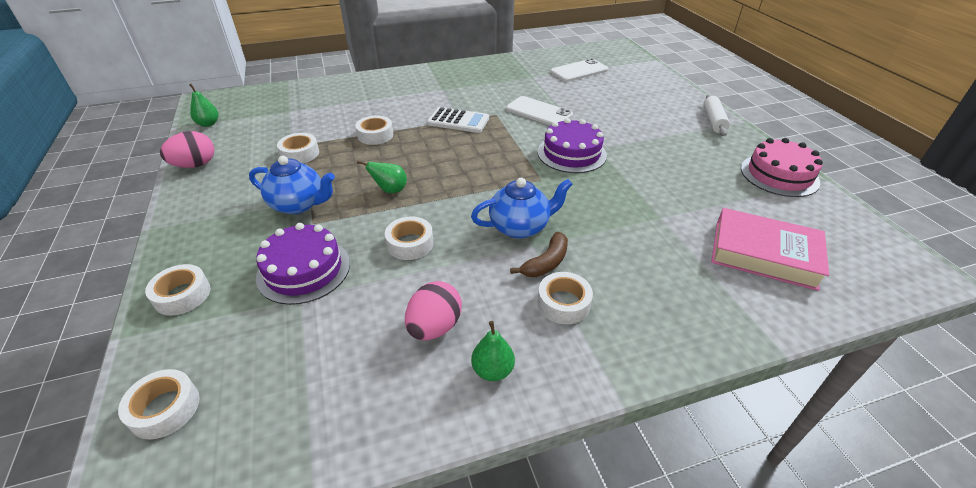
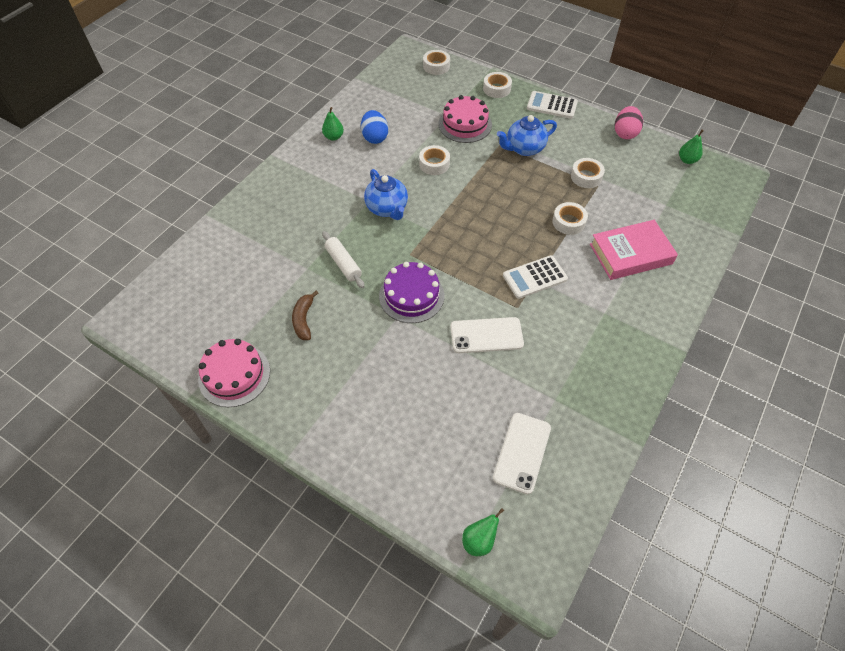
camera: 140 degrees right, 15 degrees up
purple cake [256,223,350,305] -> pink cake [438,95,492,143]
green pear [357,160,407,193] -> green pear moved to [462,508,504,556]
pink egg [405,281,462,340] -> blue egg [361,110,388,144]
blue teapot [471,178,573,239] -> blue teapot turned 60 degrees counterclockwise [364,169,408,220]
brown banana [510,232,568,277] -> brown banana moved to [292,291,318,340]
white tape [537,272,593,324] -> none
white rolling pin [703,94,730,136] -> white rolling pin moved to [322,231,365,288]
pink book [711,208,829,291] -> pink book moved to [590,220,678,280]
none -> white calculator [527,91,578,119]

